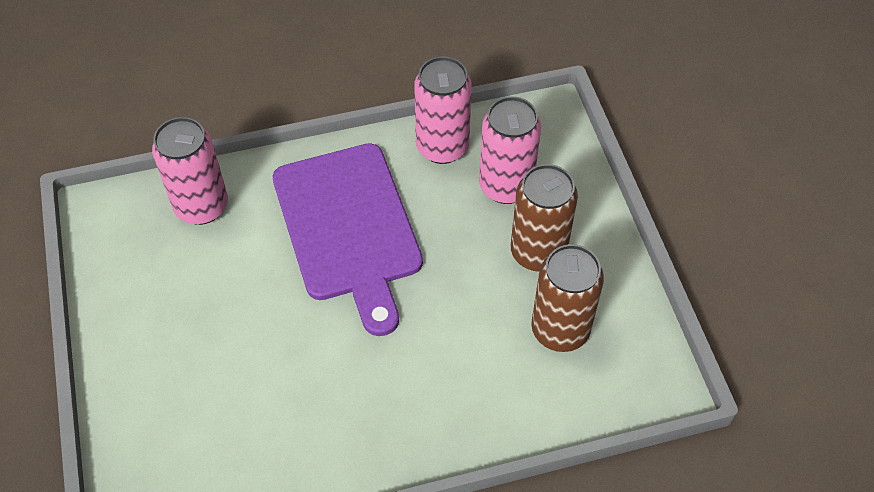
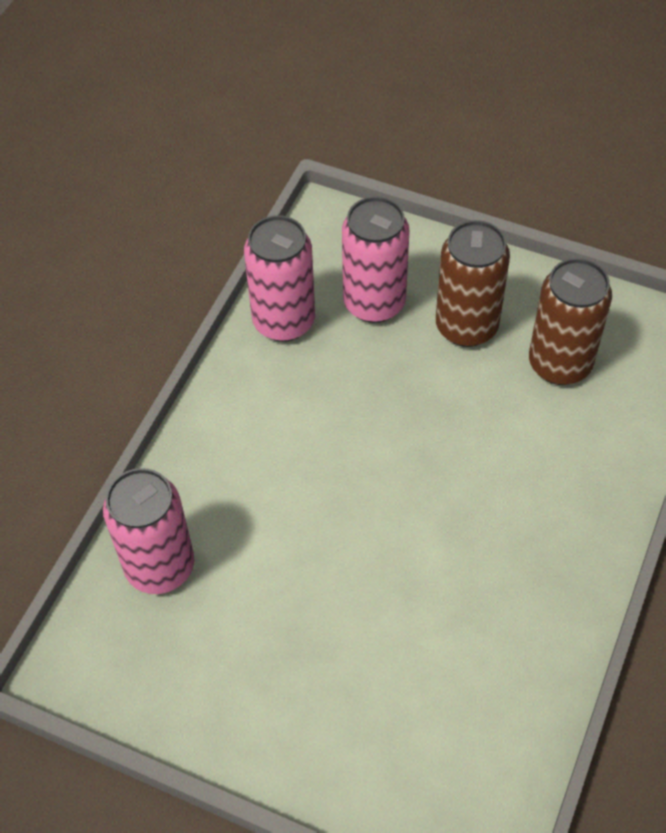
camera: 50 degrees left, 0 degrees up
purple cutting board [273,143,423,336] -> none

